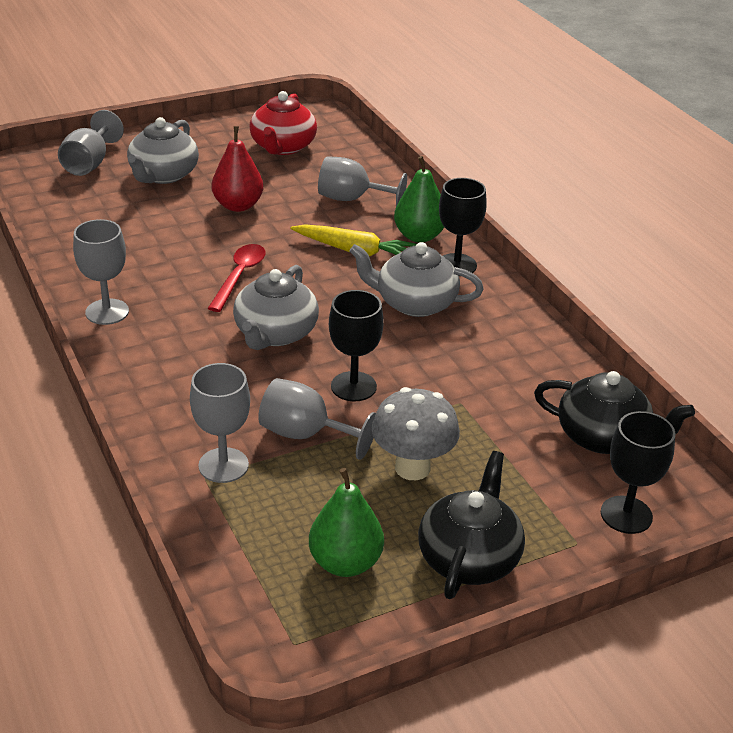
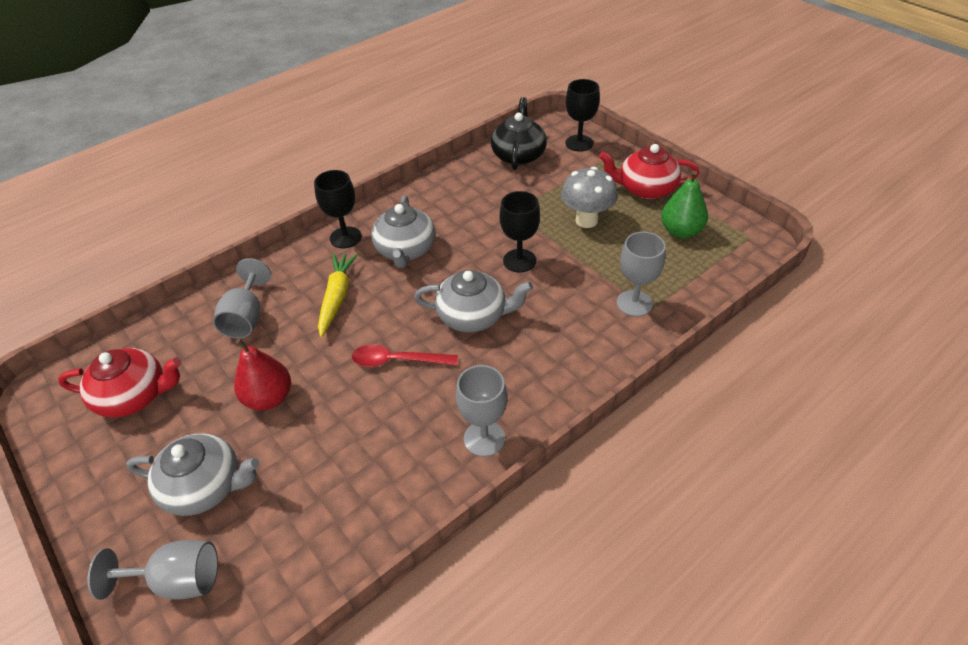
camera: 100 degrees left, 10 degrees up
grey goblet [258,378,376,460] -> none
green pear [394,156,444,242] -> none
black teapot [418,451,525,599] -> red teapot [599,144,699,199]

